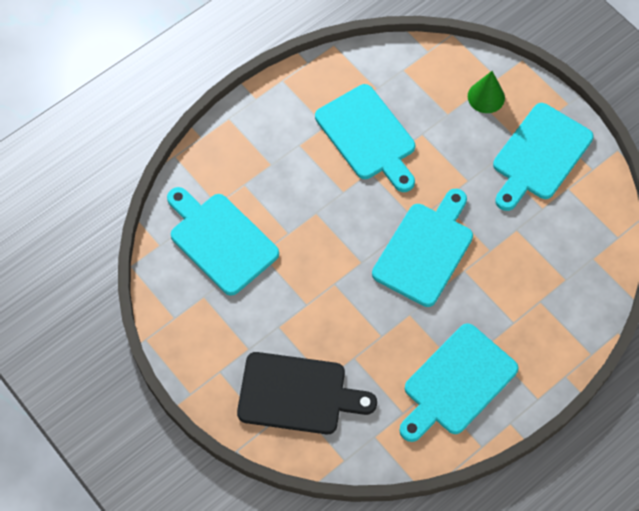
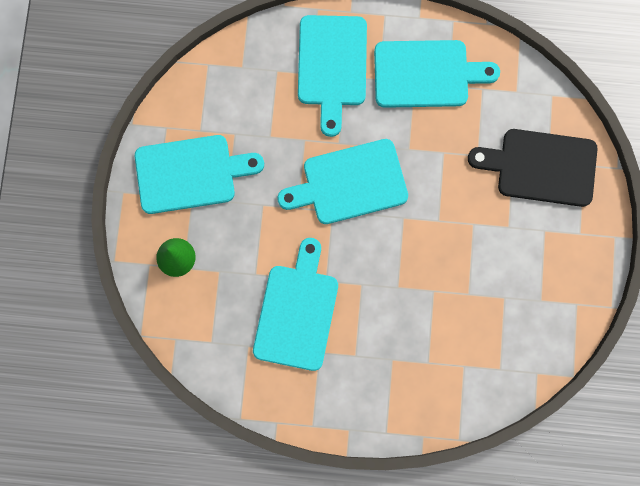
camera: 135 degrees left, 15 degrees up
turquoise cutting board [167,187,279,296] -> turquoise cutting board moved to [298,15,367,137]
black cutting board [237,352,377,434] -> black cutting board turned 45 degrees counterclockwise [468,129,597,207]

